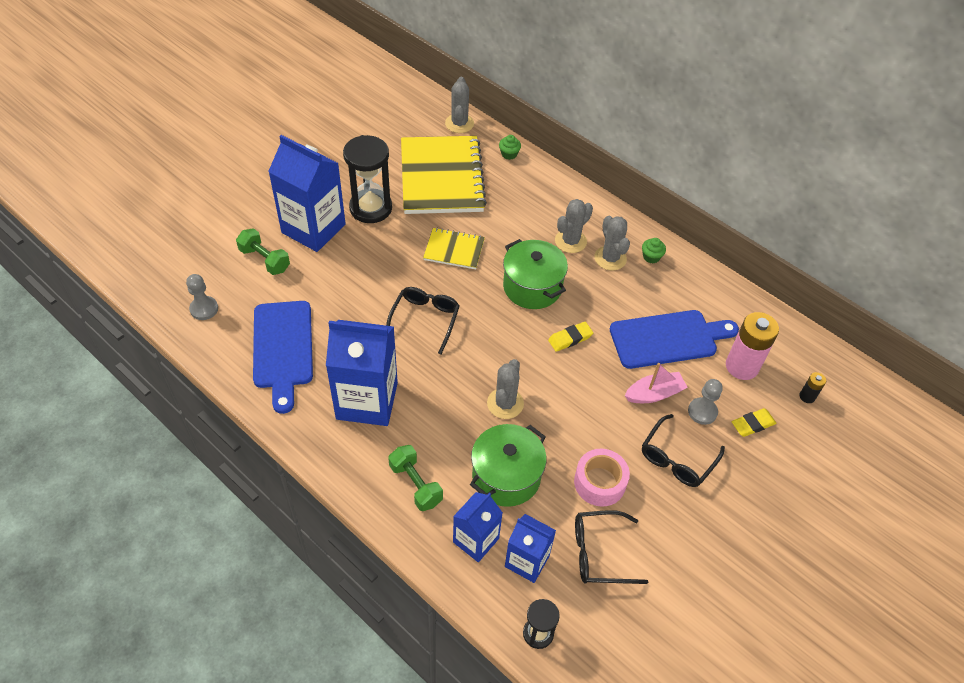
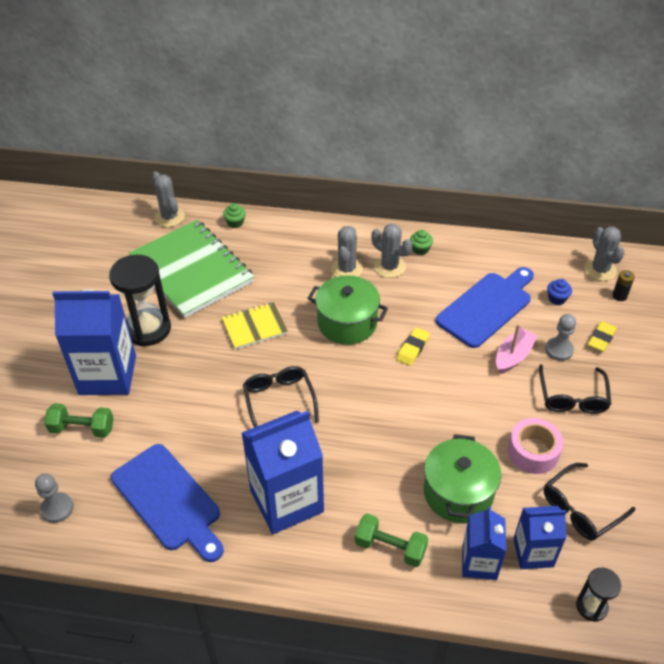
camera: 30 degrees left, 5 degrees down
yellow notebook [401,136,487,214] -> green notebook [129,220,254,318]
grey cactus [487,359,524,419] -> grey cactus moved to [584,226,625,281]
pink battery [726,312,779,380] -> blue cupcake [547,279,572,305]

